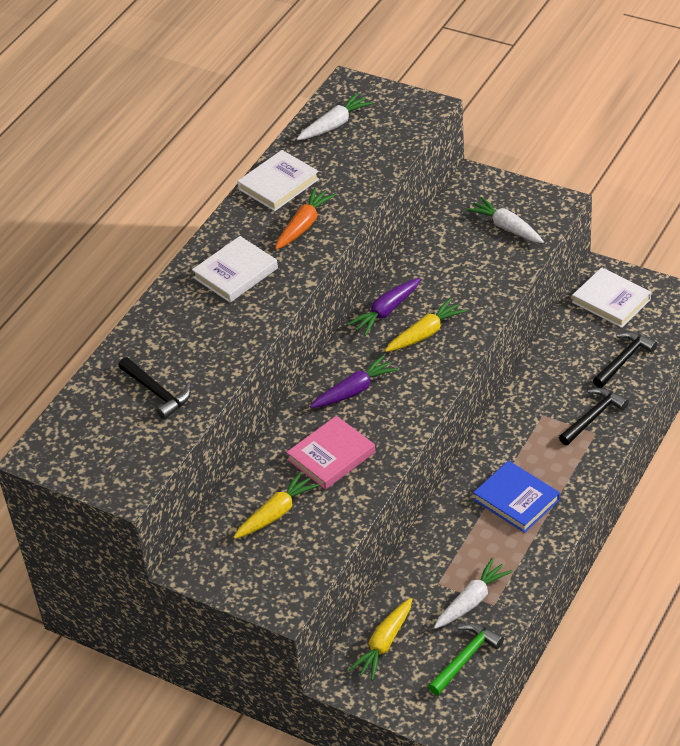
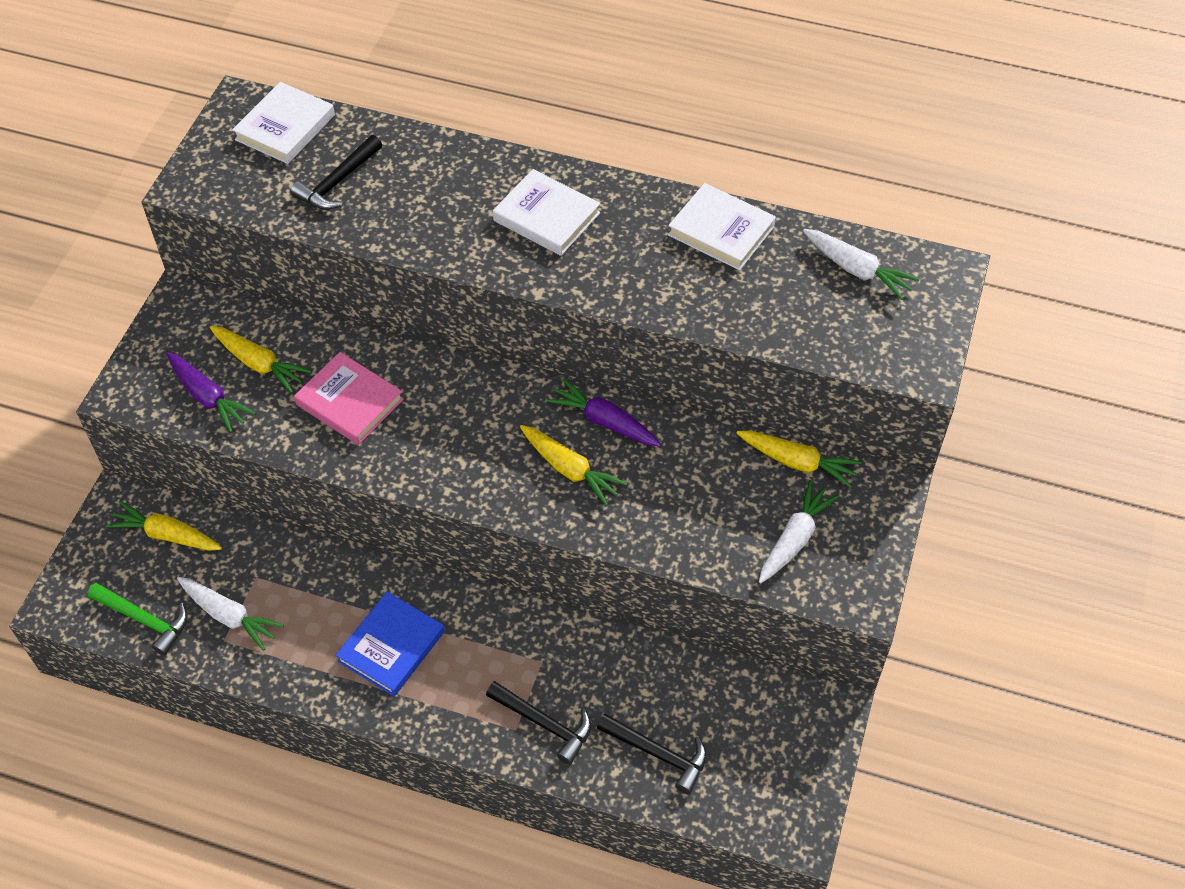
camera: 75 degrees right, 10 degrees up
orange carrot [275,187,336,250] -> none
purple carrot [310,355,398,408] -> purple carrot moved to [167,352,256,433]
white book [572,267,651,328] -> white book moved to [232,82,335,164]
none -> yellow carrot [737,431,862,488]

